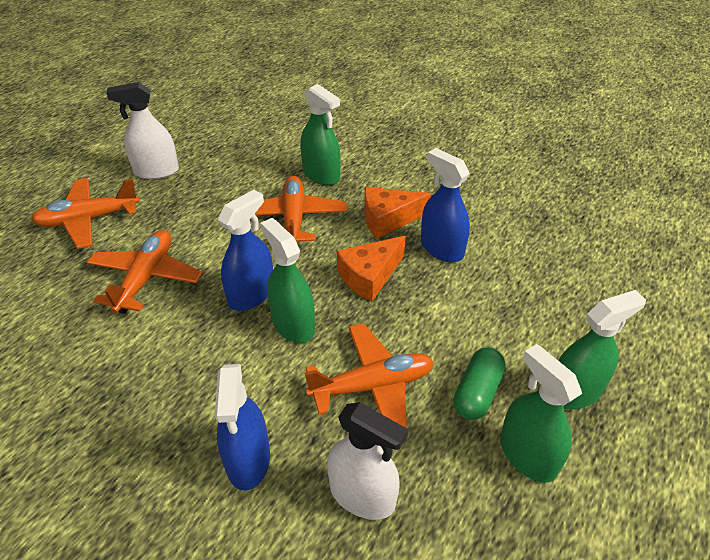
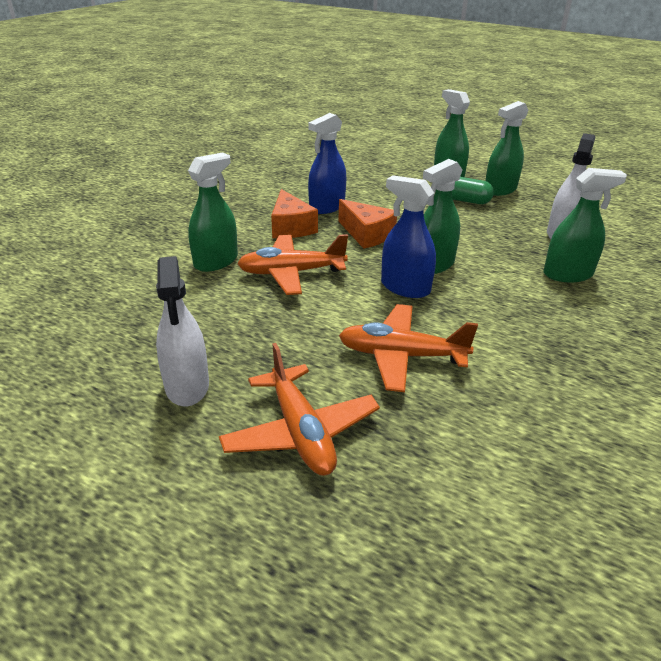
camera: 95 degrees left, 10 degrees down
blue spray bottle [215,364,270,490] -> green spray bottle [543,168,627,282]
orange plane [304,323,434,428] -> none

